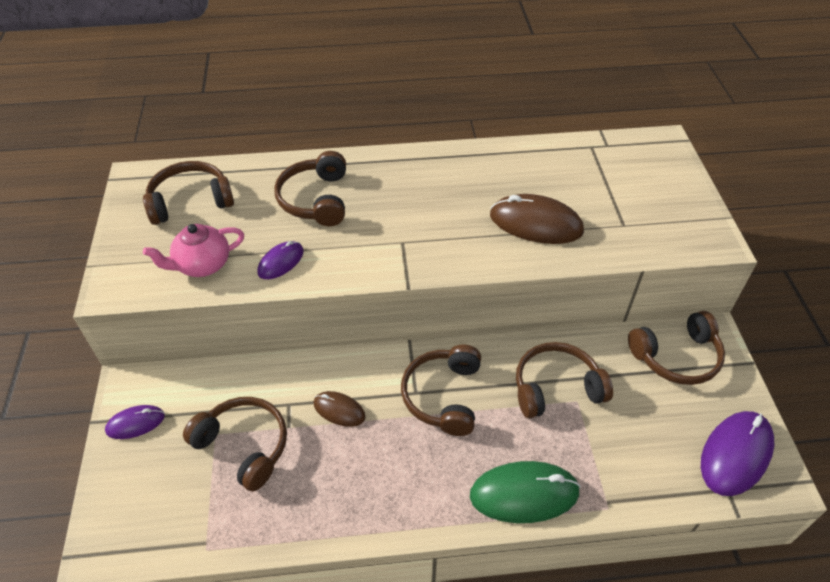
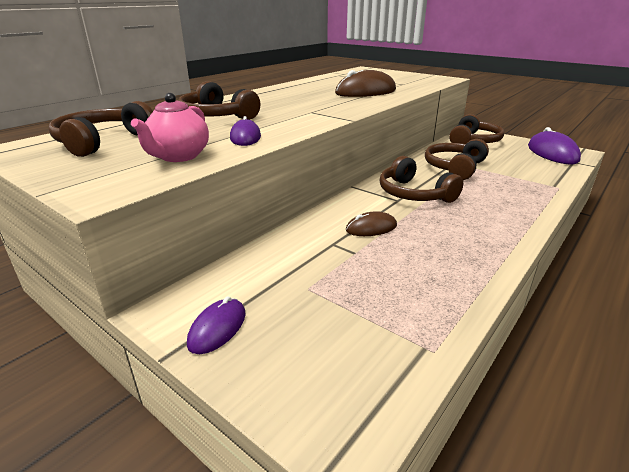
camera: 45 degrees left, 20 degrees down
brown headphones [183,397,287,491] -> none
green mouse [470,461,581,523] -> none

